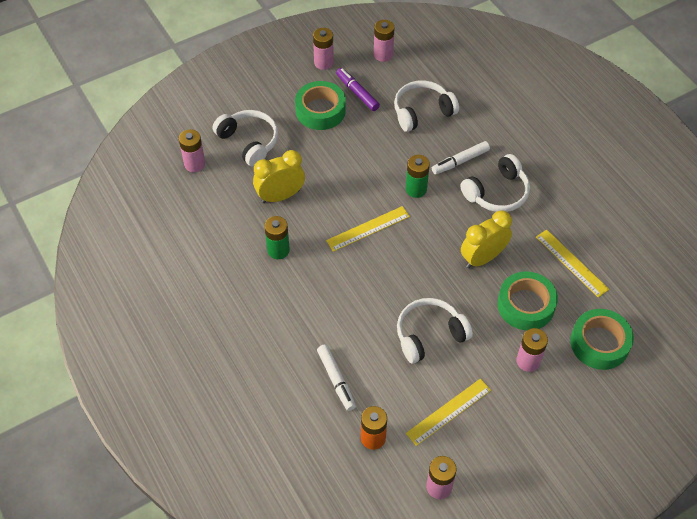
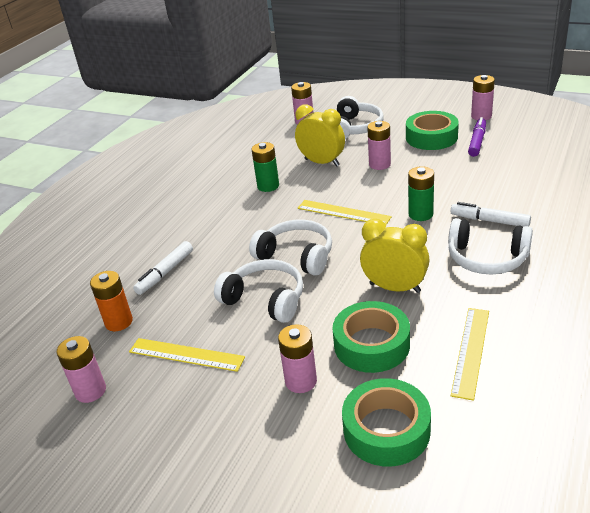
camera: 60 degrees right, 20 degrees down
pink battery [374,20,395,62] -> pink battery moved to [367,121,391,170]
white headphones [394,80,459,132] -> white headphones moved to [249,220,332,275]

